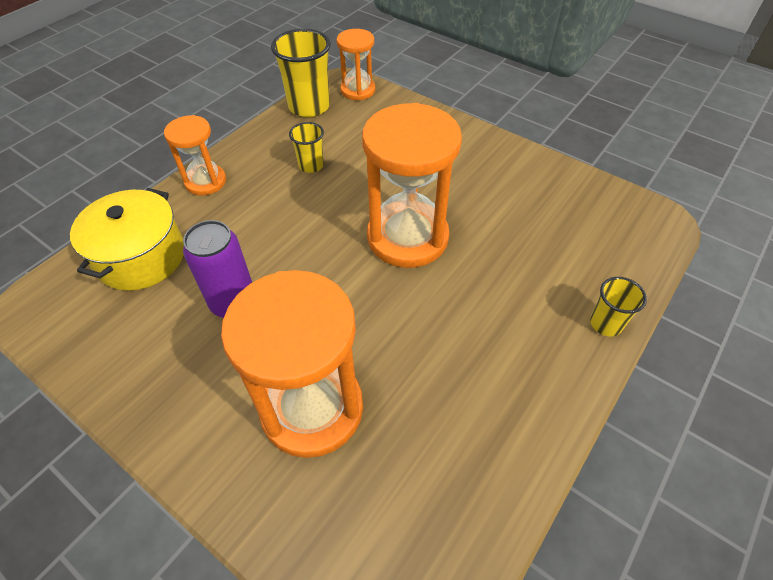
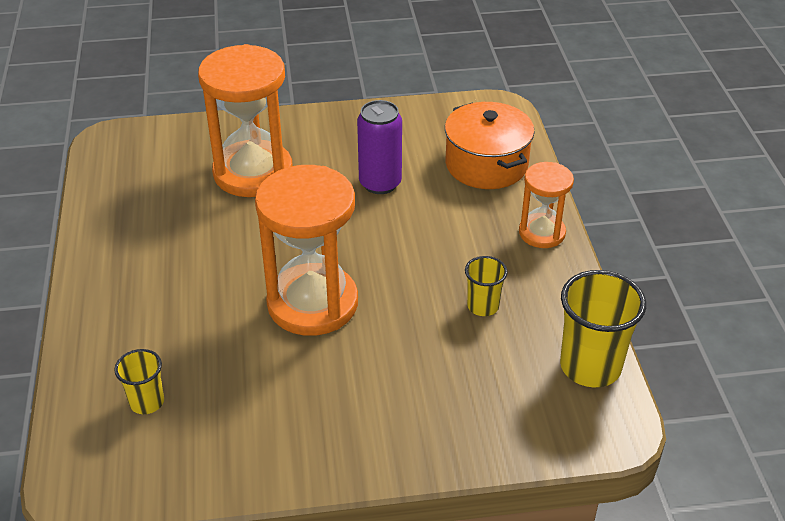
camera: 135 degrees right, 10 degrees down
yellow pot [70,188,184,291] -> orange pot [445,102,535,189]
orange hourglass [336,29,375,101] -> none
yellow cup [590,277,647,336] -> yellow cup moved to [114,349,164,414]

